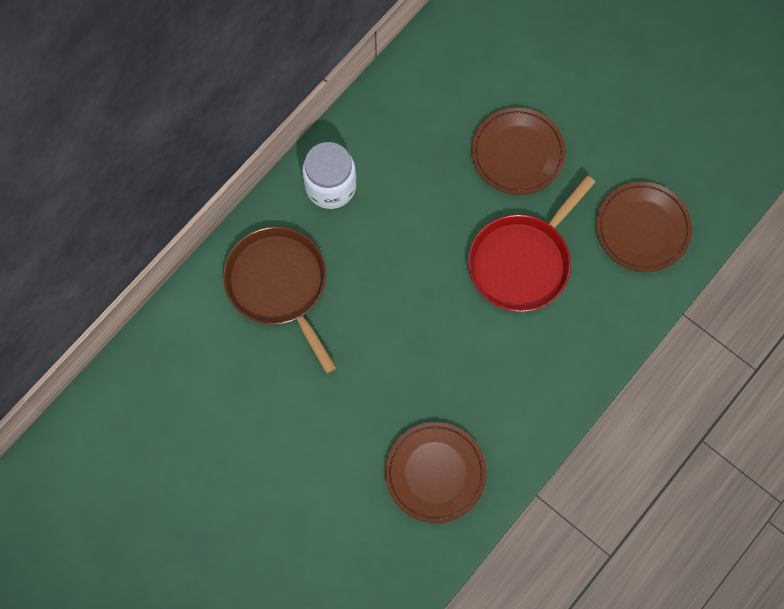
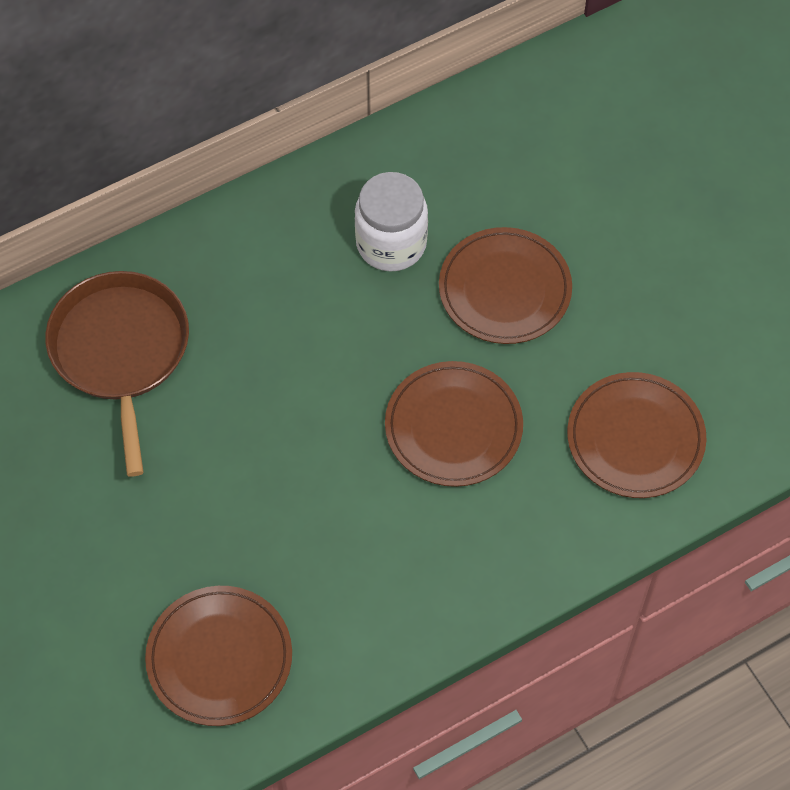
camera: 20 degrees right, 10 degrees down
white jar [302,142,356,209] -> white jar moved to [355,172,428,271]
red pan [468,175,595,312] -> brown plate [385,361,523,487]

